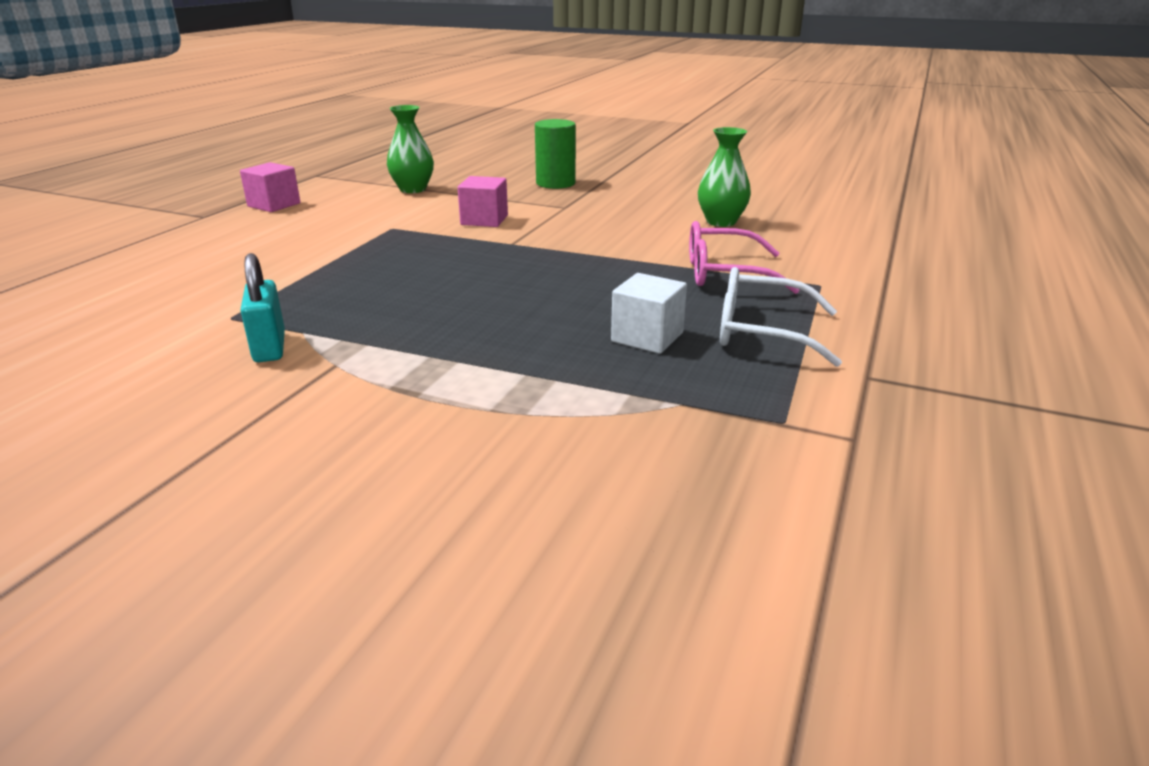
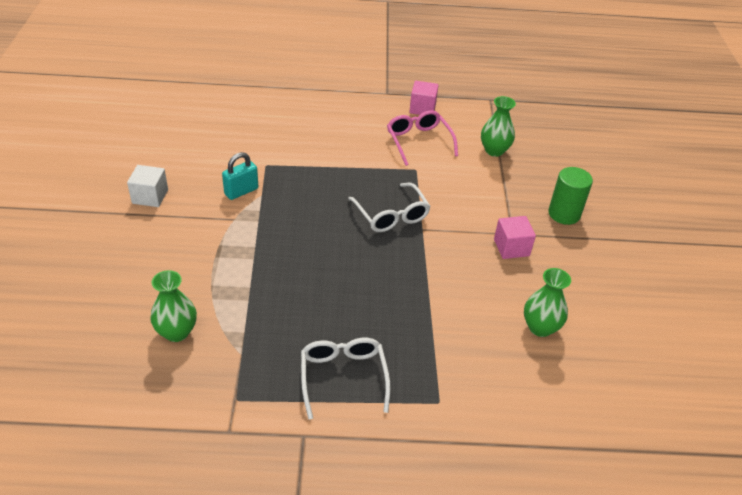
camera: 65 degrees right, 15 degrees up
pink cube [458,176,508,227] -> pink cube moved to [494,216,536,259]
white cube [611,273,687,354] -> white cube moved to [127,165,168,207]
pink glasses [689,221,800,294] -> pink glasses moved to [387,110,458,166]
none -> green vase [150,270,197,342]
none -> white glasses [348,183,431,232]

